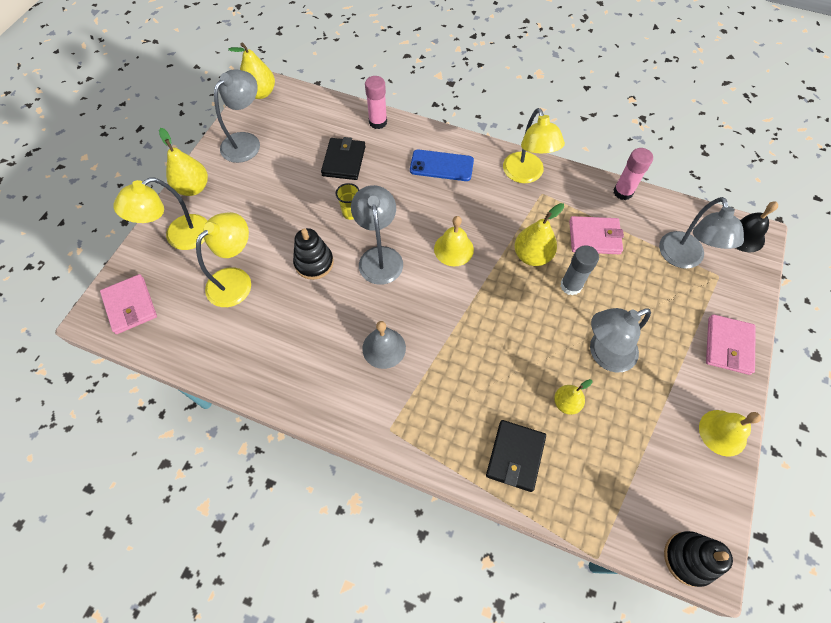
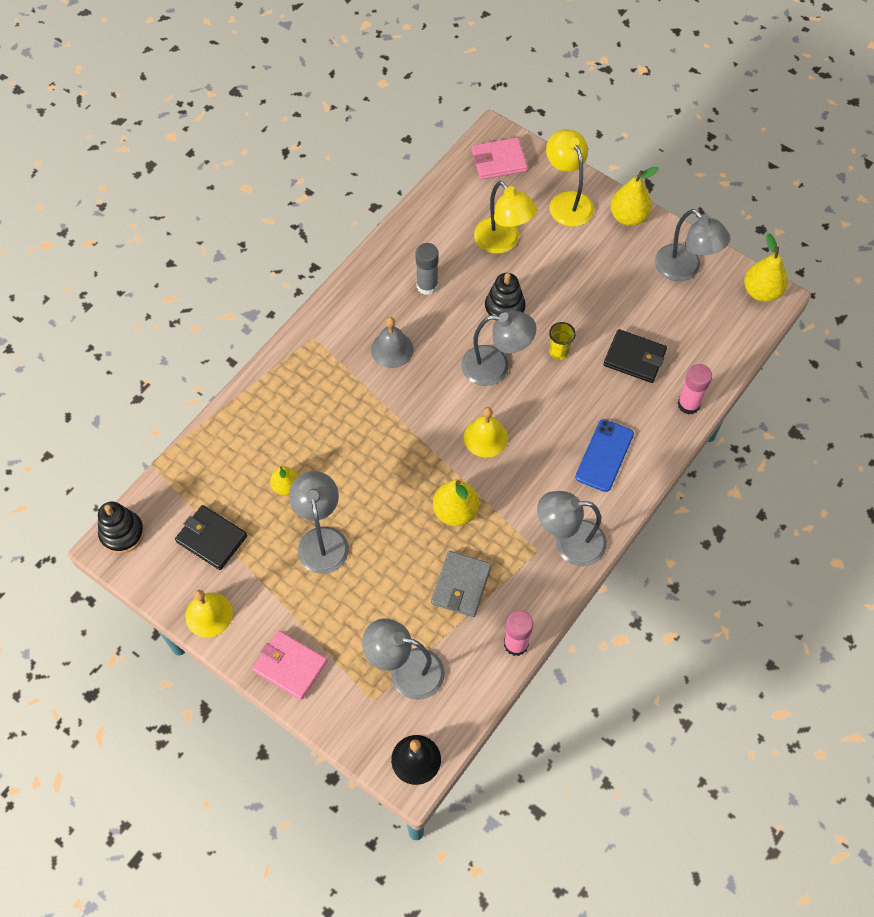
camera: 105 degrees right, 0 degrees up
black wallet [486,420,546,492] -> black wallet moved to [175,505,247,570]
yellow lamp [503,108,565,183] -> grey lamp [537,491,607,566]
grey glue stick [561,245,599,296] -> grey glue stick moved to [415,243,439,295]
pink wallet [569,216,624,254] -> grey wallet [431,551,492,617]

